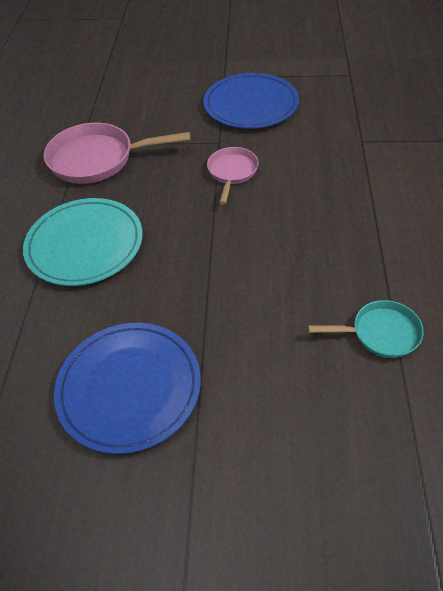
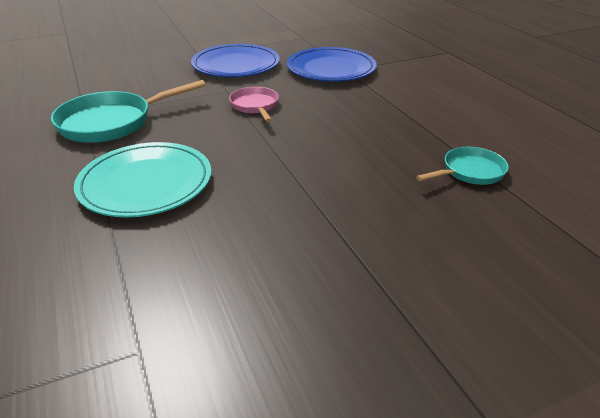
camera: 30 degrees left, 15 degrees down
pink pan [44,123,190,184] -> turquoise pan [51,80,206,143]
blue plate [54,323,201,454] -> blue plate moved to [287,47,377,82]

